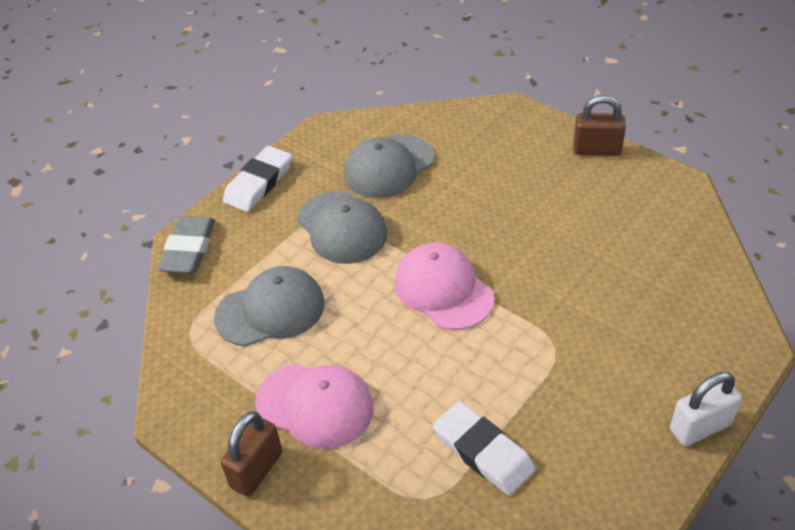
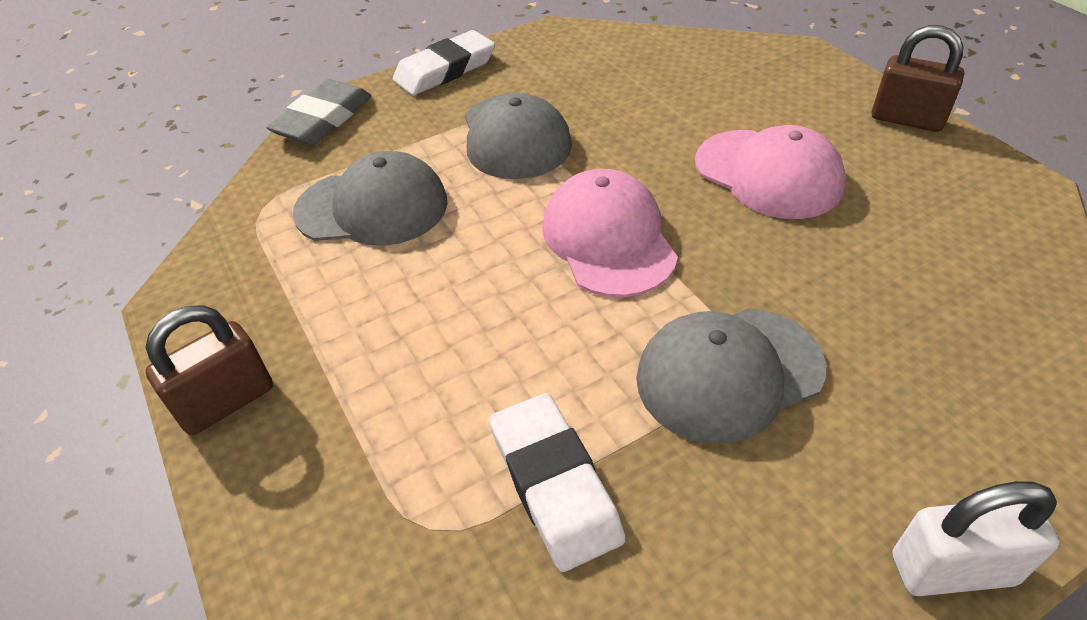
camera: 20 degrees right, 0 degrees up
pink cap [255,363,374,449] -> pink cap moved to [695,125,846,219]
grey cap [344,135,434,198] -> grey cap moved to [636,308,826,444]

